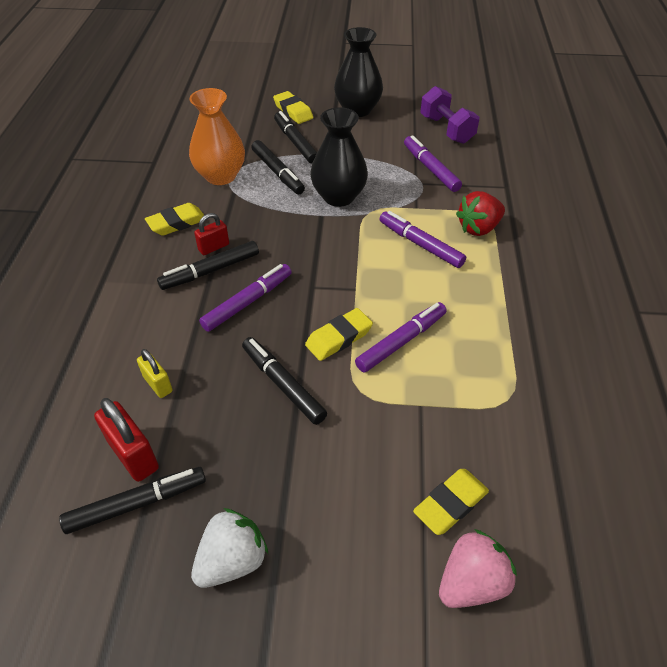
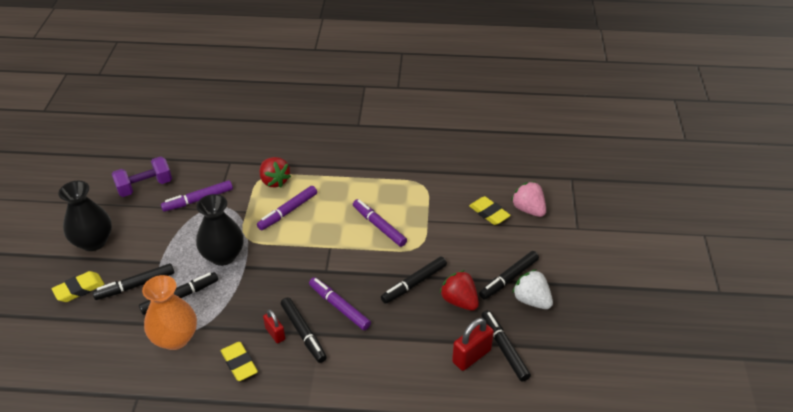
camera: 90 degrees left, 5 degrees down
yellow padlock [137,349,173,398] -> none
yellow eraser [305,308,373,361] -> none
none -> red strawberry [439,270,479,311]
none -> black marker [479,251,539,300]

